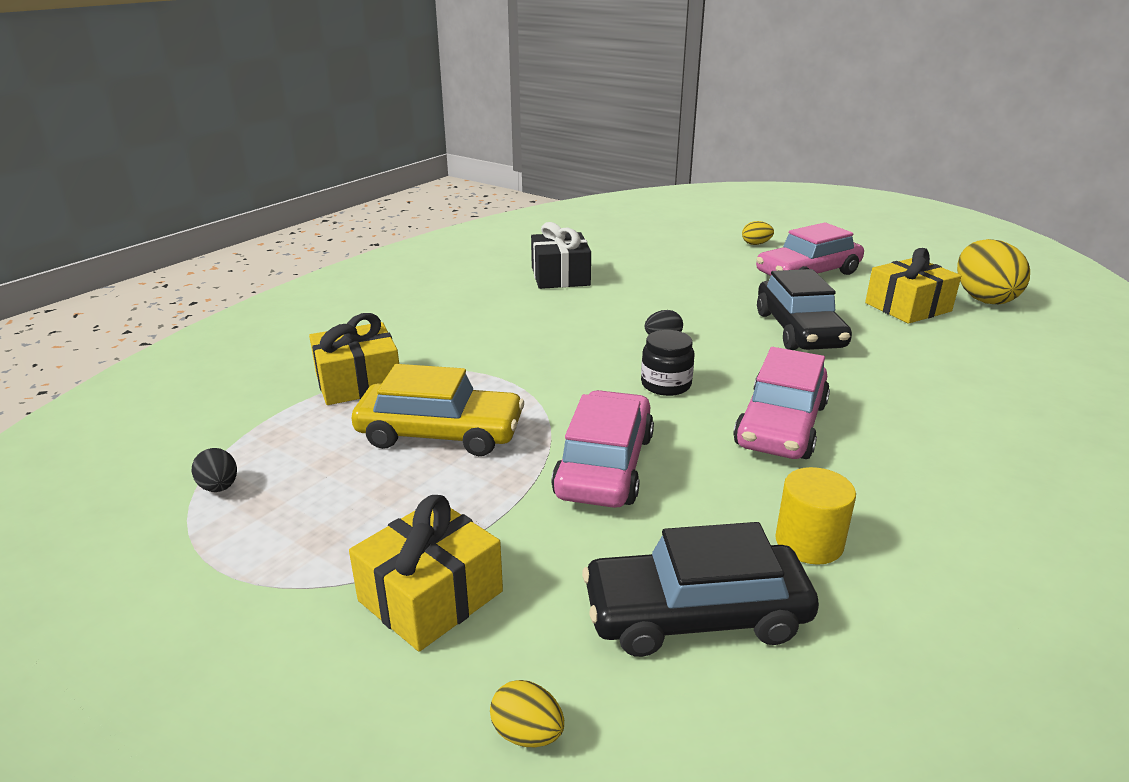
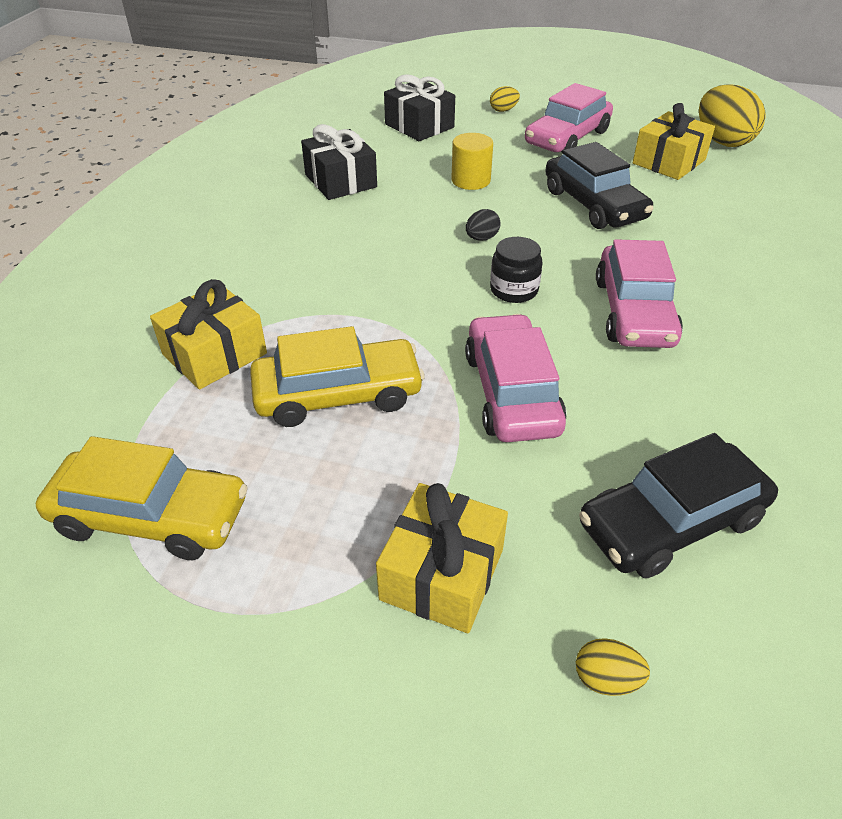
camera: 20 degrees left, 15 degrees up
black egg [191,448,237,492] -> yellow car [36,436,248,560]
yellow cylinder [775,467,856,565] -> yellow cylinder moved to [451,133,493,190]
none -> black gift [384,74,455,141]

